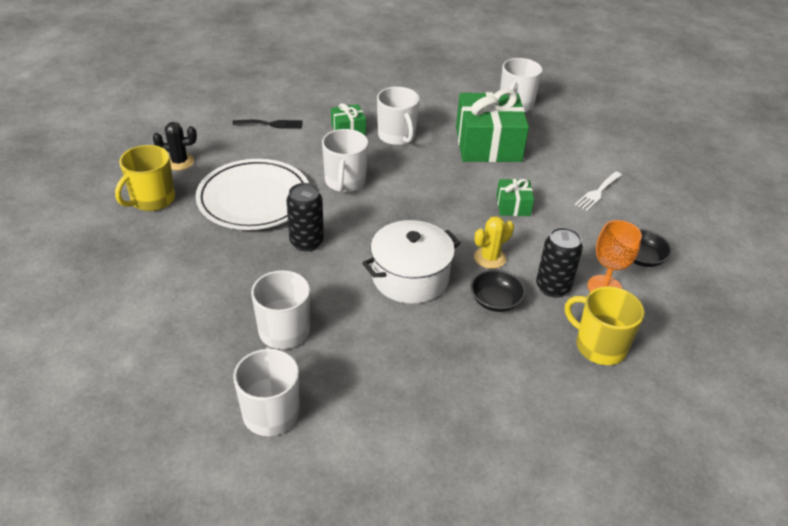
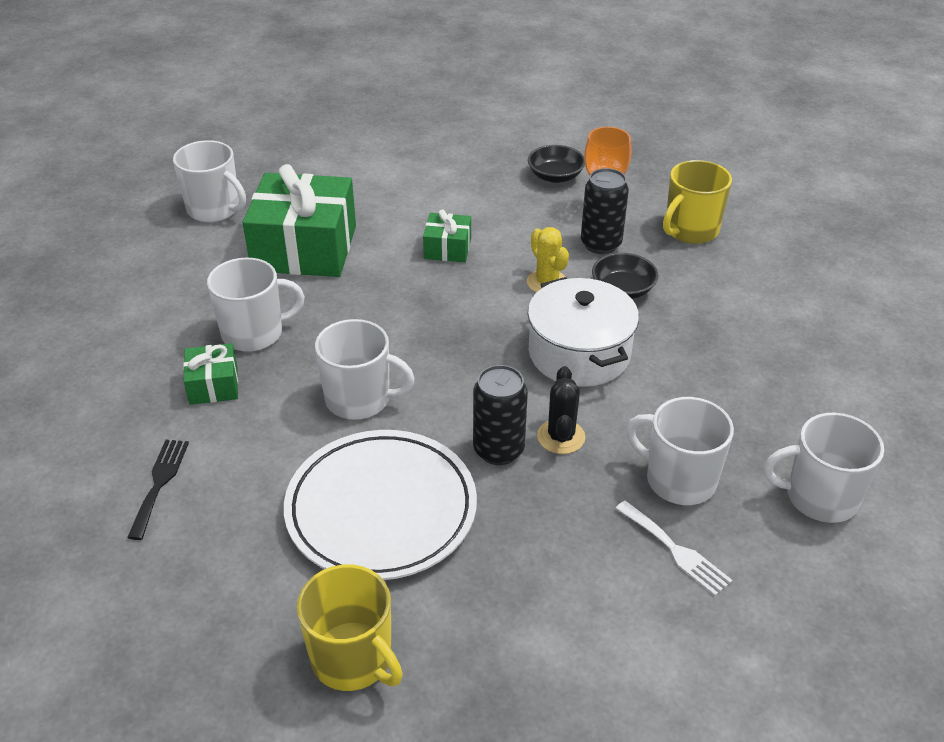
camera: 80 degrees left, 0 degrees up
black cactus [153,122,197,170] -> black cactus moved to [537,366,586,454]
white fork [575,171,622,211] -> white fork moved to [615,501,732,596]

